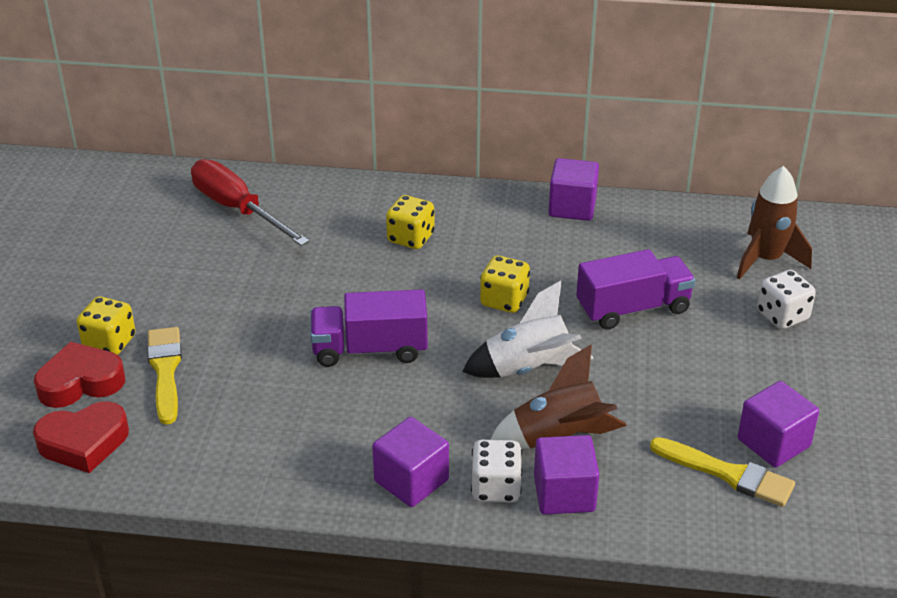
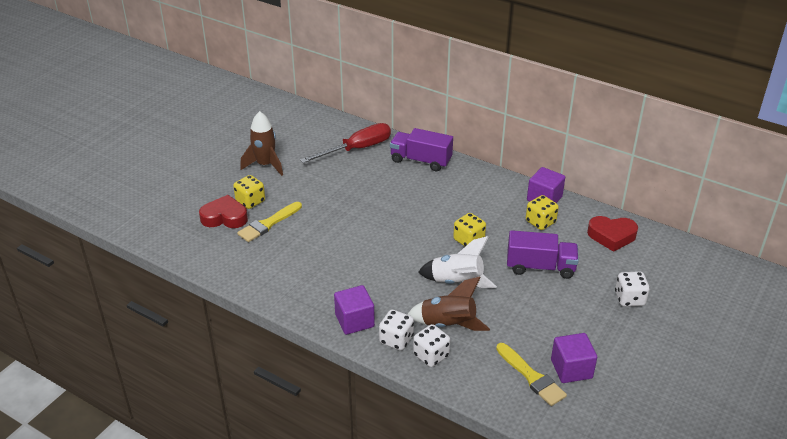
camera: 25 degrees right, 0 degrees up
red heart [33,401,129,473] -> red heart moved to [587,216,638,252]
yellow brush [147,327,182,425] -> yellow brush turned 150 degrees counterclockwise [237,202,302,242]
red screwdriver [191,159,309,246] -> red screwdriver turned 75 degrees clockwise [300,123,391,163]
purple truck [310,289,428,367] -> purple truck moved to [390,128,453,171]
yellow dice [386,195,435,249] -> yellow dice moved to [526,195,559,230]
purple cube [534,435,599,515] -> white dice [413,324,450,367]
brown rocket [737,166,812,279] -> brown rocket moved to [240,111,283,176]

